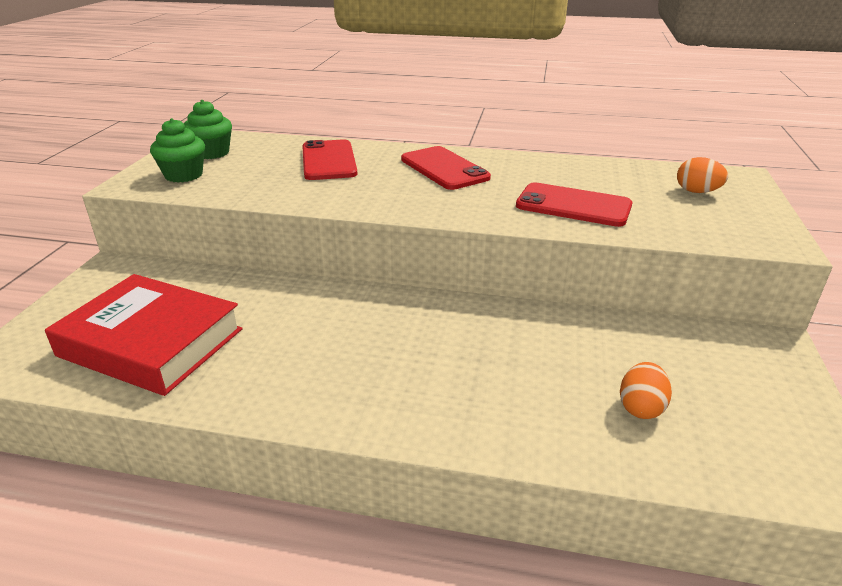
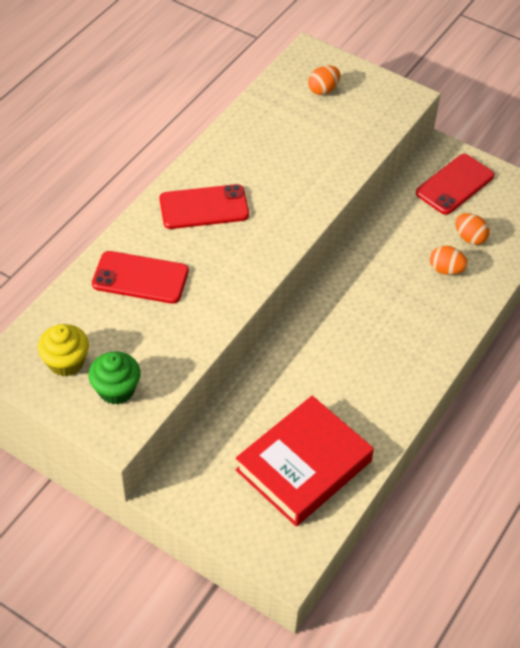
camera: 70 degrees left, 20 degrees up
green cupcake [184,100,232,159] -> yellow cupcake [38,324,89,376]
red phone [516,182,632,227] -> red phone moved to [416,154,494,215]
none -> orange egg [430,246,468,275]

